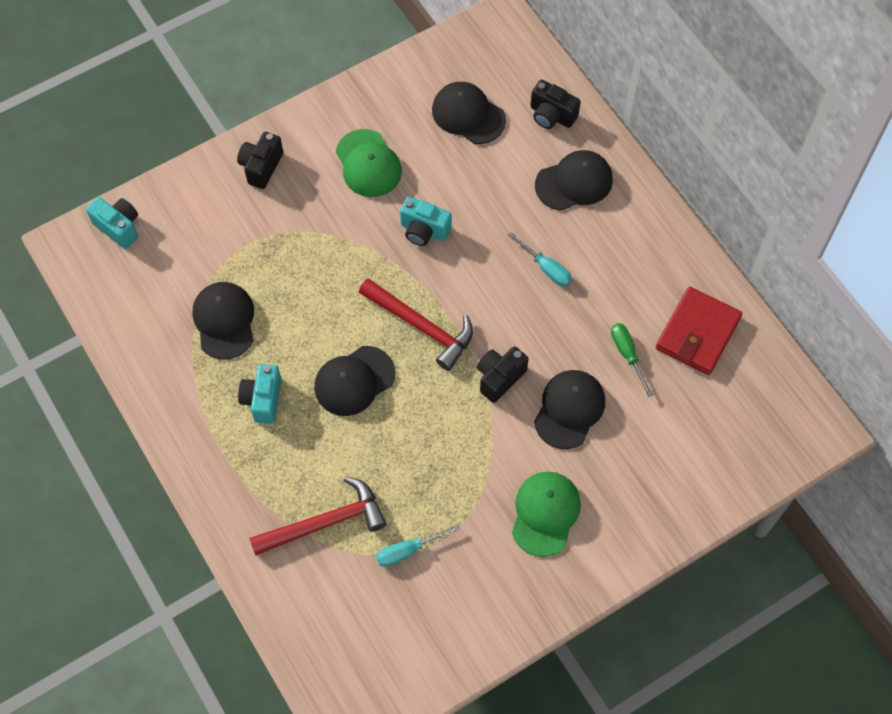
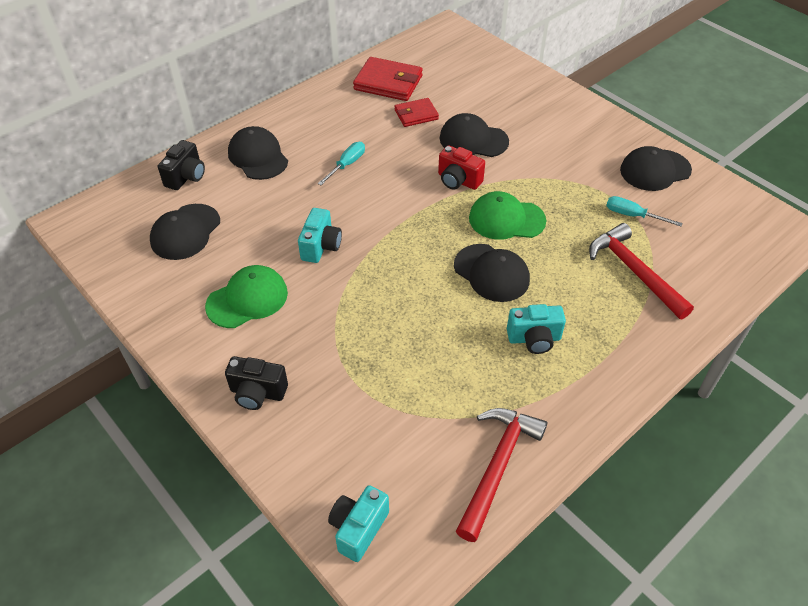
camera: 100 degrees left, 15 degrees down
black cap [193,282,254,360] -> black cap moved to [620,146,692,191]
red hammer [359,278,473,371] -> red hammer moved to [456,408,548,542]
turquoise screwdriver [376,524,459,567] -> turquoise screwdriver turned 150 degrees clockwise [606,196,683,226]
black camera [477,346,529,403] -> red camera [438,145,485,190]
green cap [512,472,581,557] -> green cap moved to [469,191,546,240]
green screwdriver [611,323,653,397] -> red wallet [395,98,439,127]

